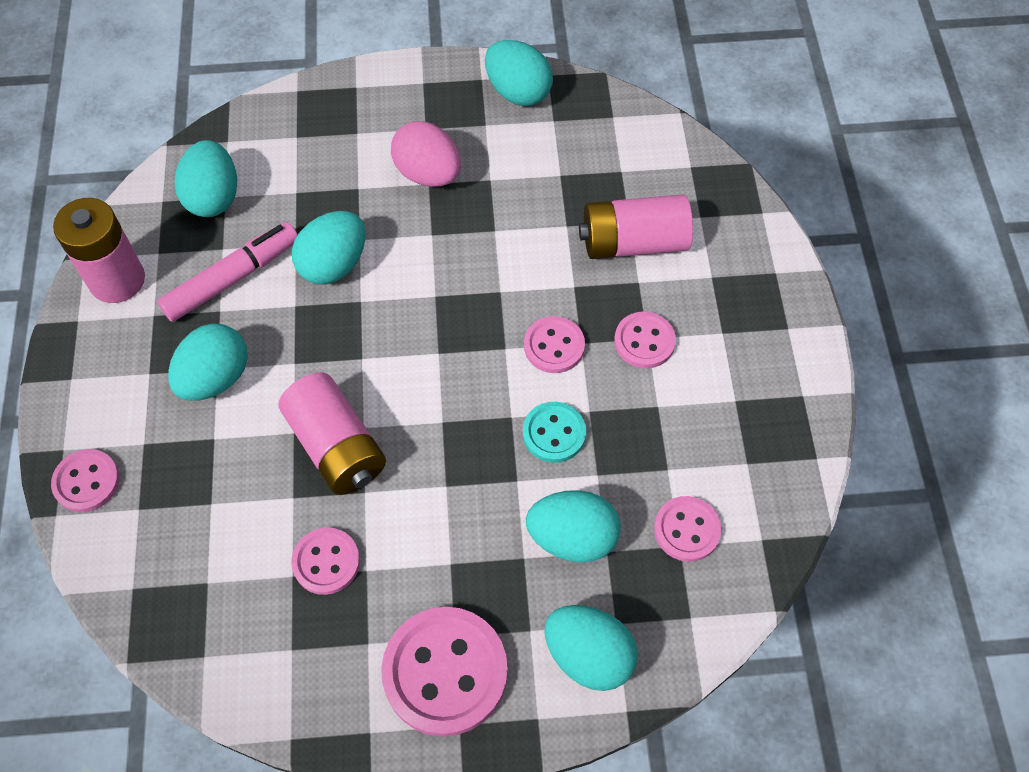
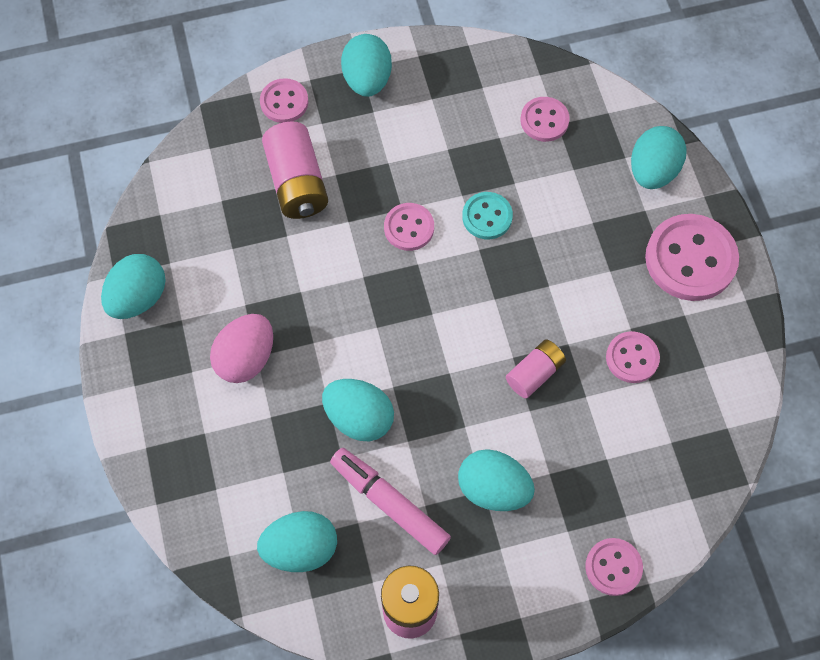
camera: 100 degrees left, 5 degrees up
pink battery [278,373,386,495] -> pink battery [506,340,566,398], size x0.61
turquoise egg [526,490,621,563] -> turquoise egg moved to [341,34,392,97]
pink button [614,311,676,368] -> pink button moved to [260,78,309,123]

